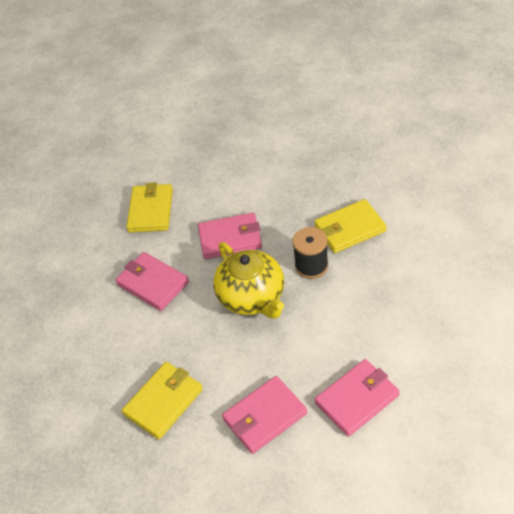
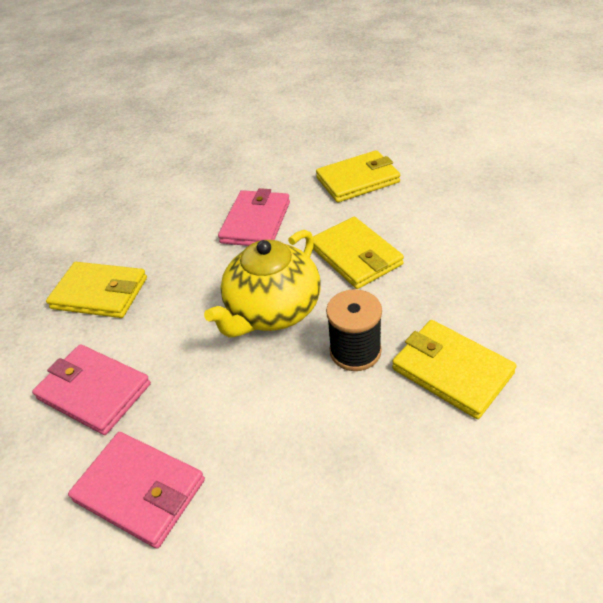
camera: 65 degrees right, 5 degrees down
pink wallet [198,213,262,259] -> yellow wallet [313,217,404,289]

